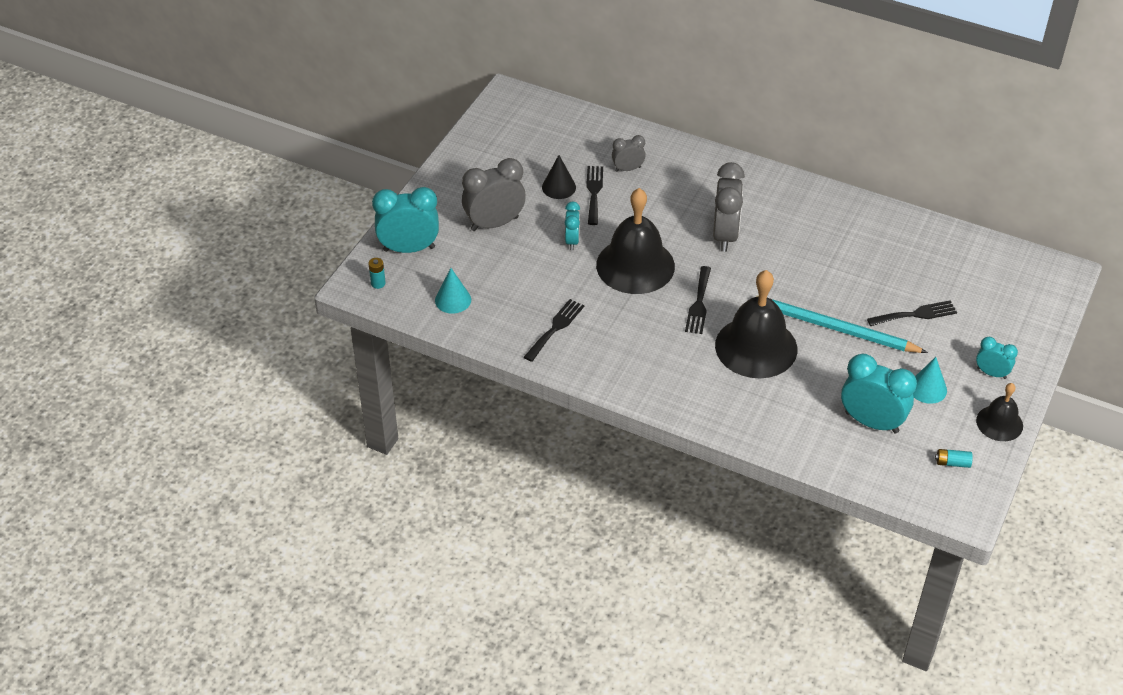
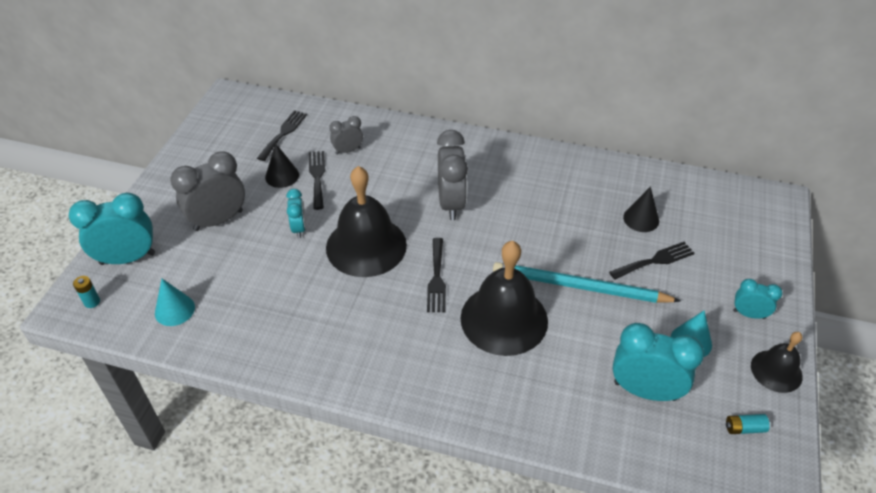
camera: 10 degrees left, 0 degrees up
black fork [524,299,584,362] -> black fork moved to [257,110,307,161]
none -> black cone [623,186,659,232]

